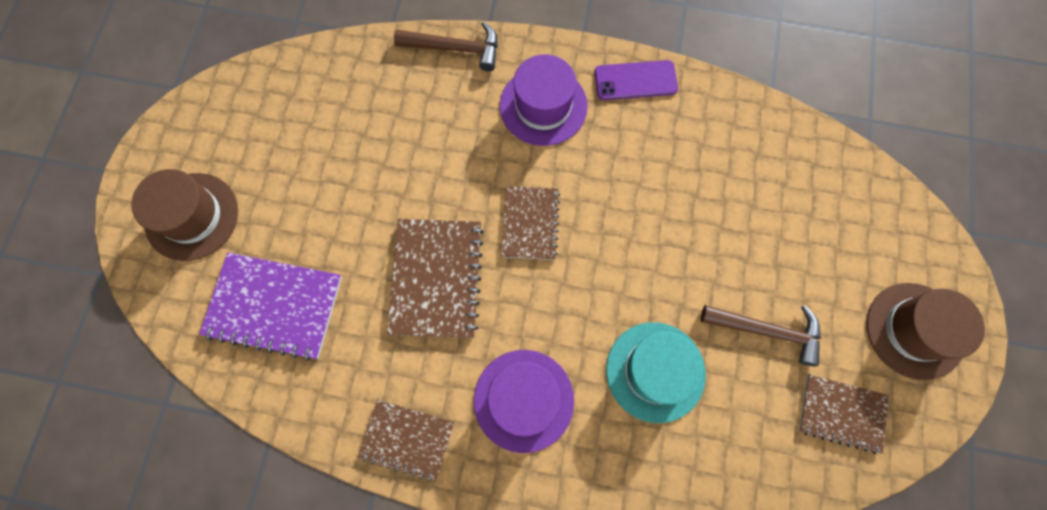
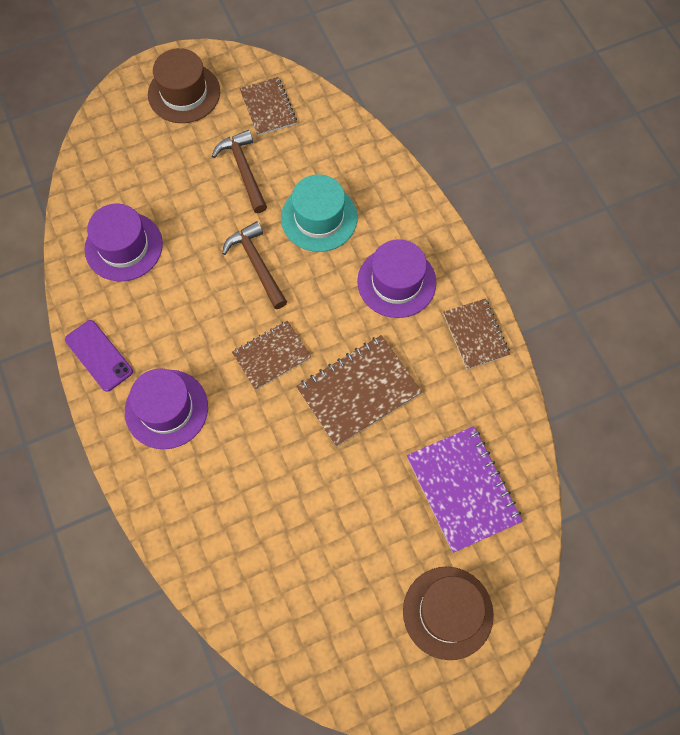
camera: 125 degrees left, 5 degrees down
brown hammer [394,22,498,71] -> brown hammer moved to [222,221,287,309]
none -> purple hat [85,204,163,281]

